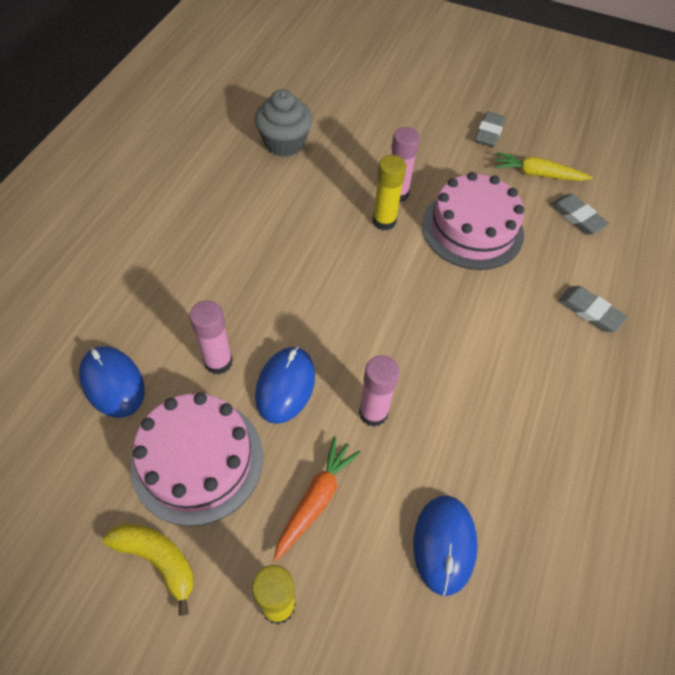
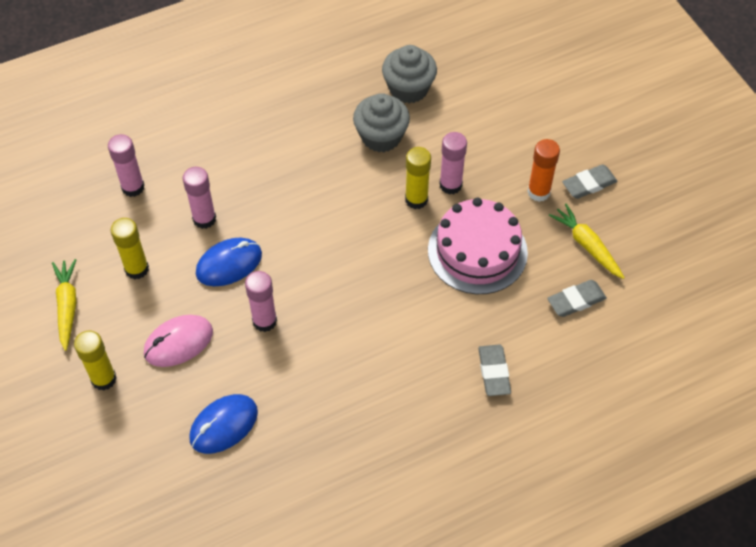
camera: 45 degrees right, 0 degrees up
blue mouse [79,346,145,418] -> pink glue stick [108,134,145,197]
yellow banana [103,523,194,616] -> yellow carrot [52,259,76,351]
pink cake [131,392,263,526] -> yellow glue stick [111,218,149,280]
orange carrot [274,437,361,561] -> pink mouse [144,315,213,367]
grey eraser [550,194,609,235] -> grey eraser turned 60 degrees clockwise [547,280,607,317]
none -> grey cupcake [353,93,410,152]
none -> orange glue stick [527,139,560,202]

